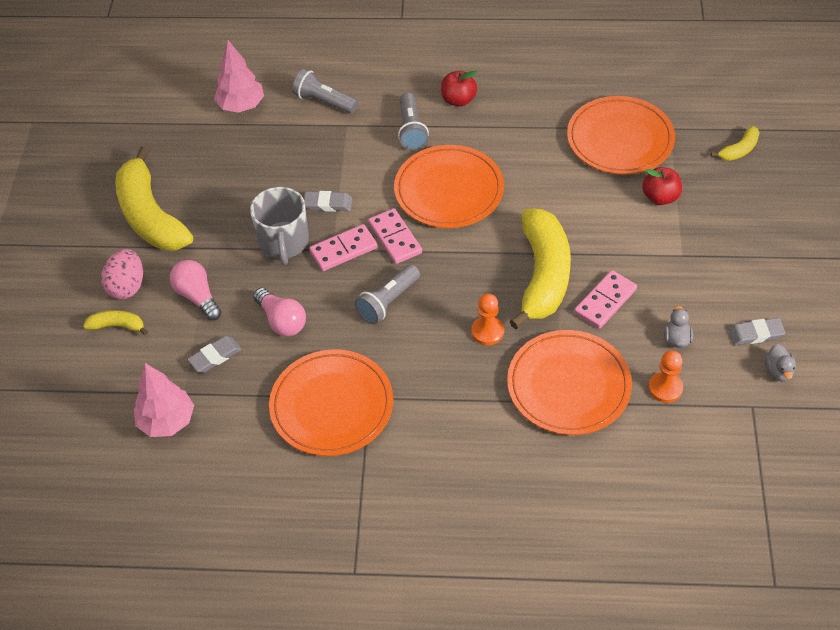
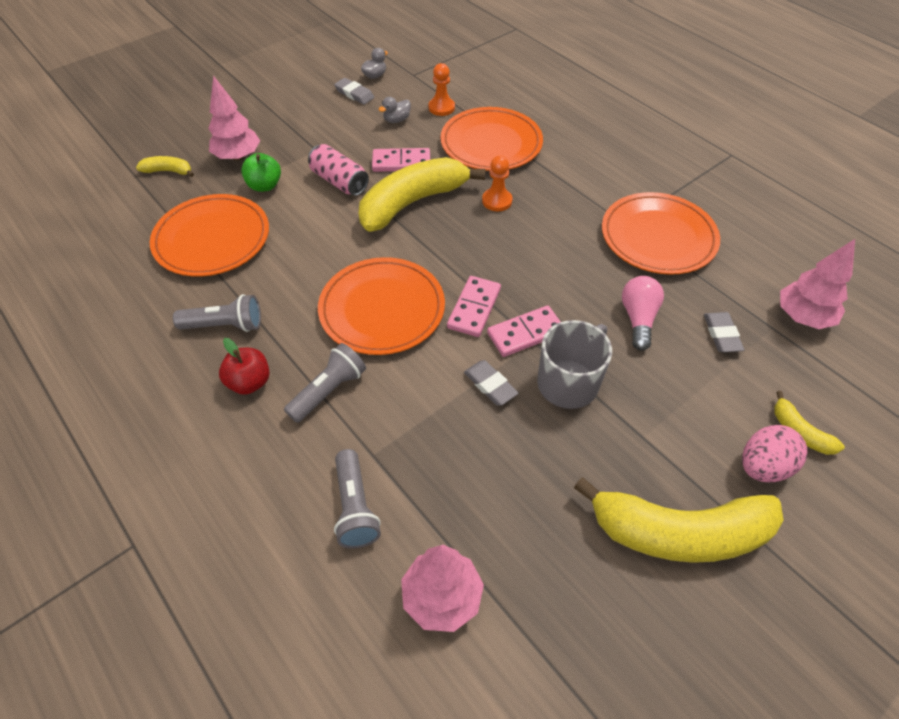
camera: 135 degrees left, 0 degrees up
yellow banana [115,147,193,250] -> yellow banana turned 75 degrees clockwise [574,477,784,563]
pink light bulb [170,260,221,321] -> none
grey eraser [187,336,242,373] -> grey eraser turned 75 degrees clockwise [704,312,745,352]
pink domino [309,224,378,271] -> pink domino turned 45 degrees counterclockwise [487,305,561,357]
grey flashlight [355,265,420,324] -> grey flashlight moved to [173,294,261,332]
red apple [642,167,682,205] -> green apple [241,153,281,192]
none -> pink tree [208,75,260,161]
none -> pink can [308,144,369,196]

